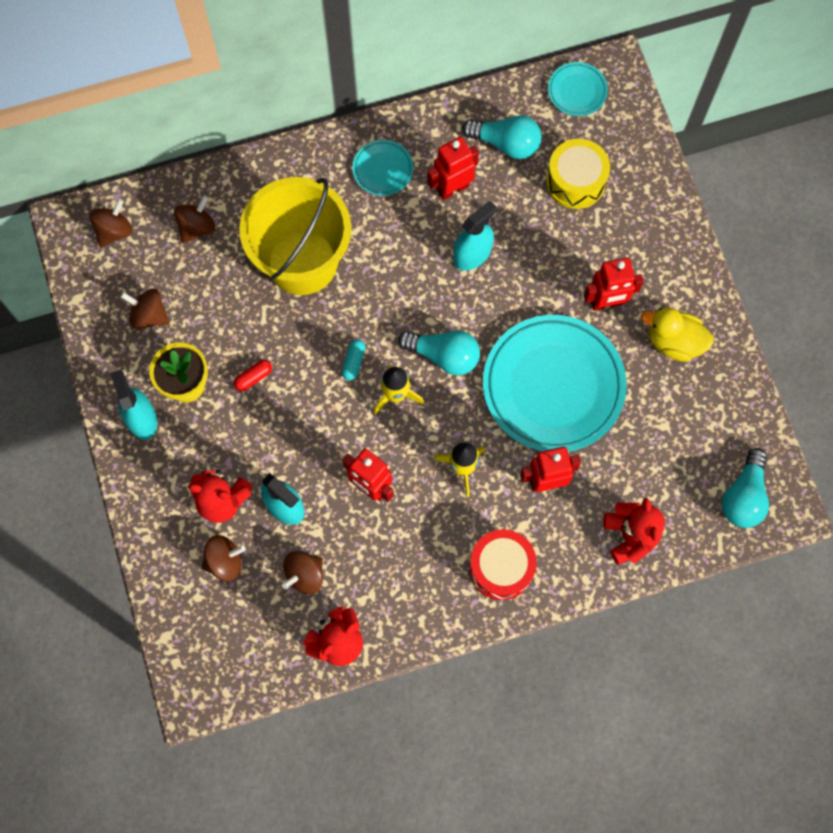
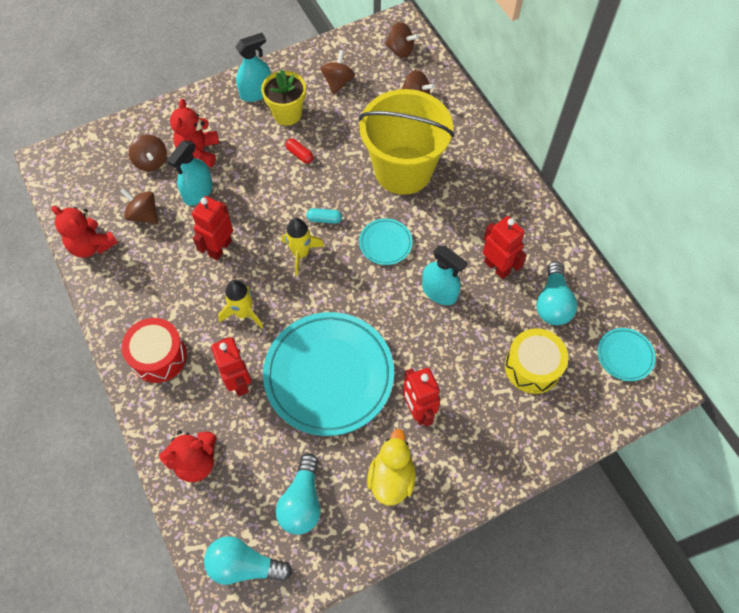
camera: 80 degrees right, 10 degrees down
turquoise plate [352,140,413,196] -> turquoise plate moved to [359,218,413,265]
turquoise light bulb [398,331,480,375] -> turquoise light bulb moved to [276,453,321,534]

